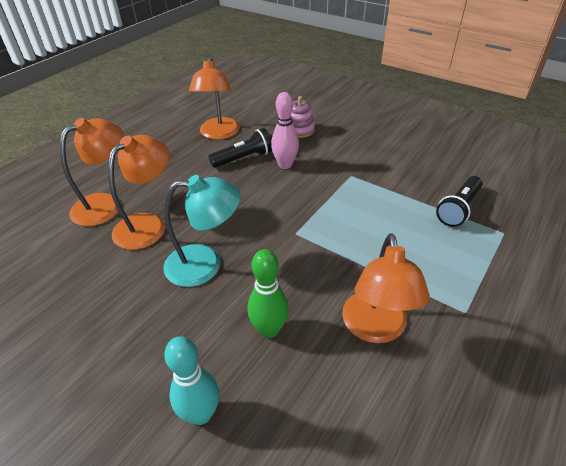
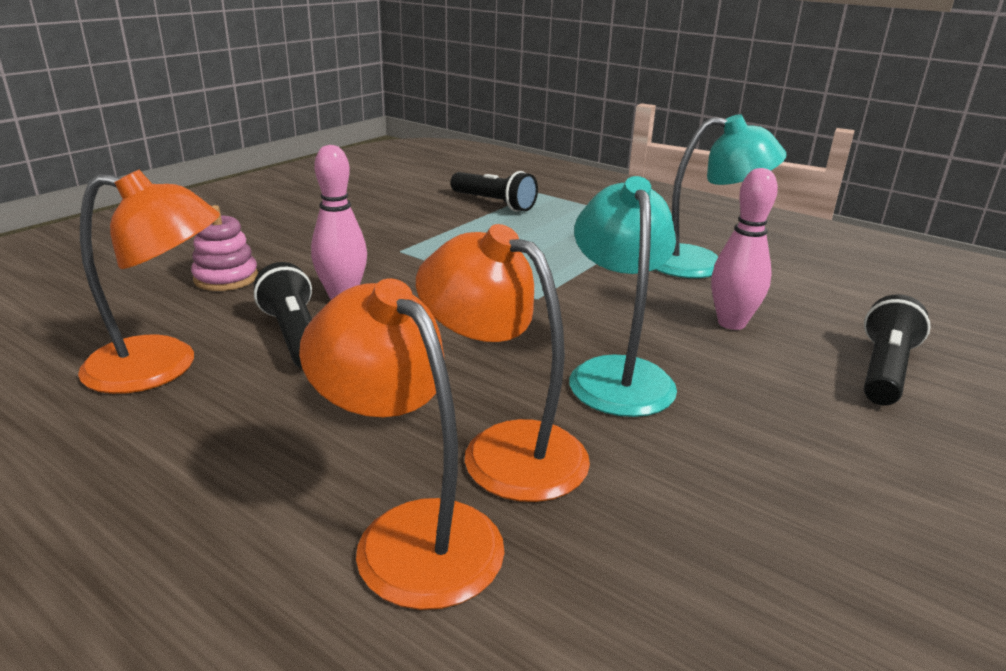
camera: 90 degrees left, 15 degrees down
turquoise bowling pin [164,336,219,425] -> black flashlight [864,294,931,406]
green bowling pin [247,249,289,338] -> pink bowling pin [711,168,778,330]
orange lamp [342,233,430,343] -> turquoise lamp [655,114,787,278]

